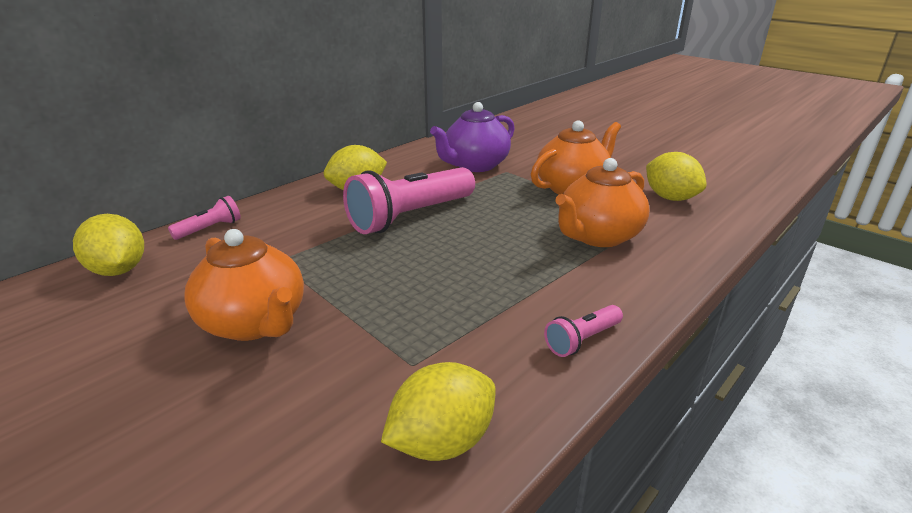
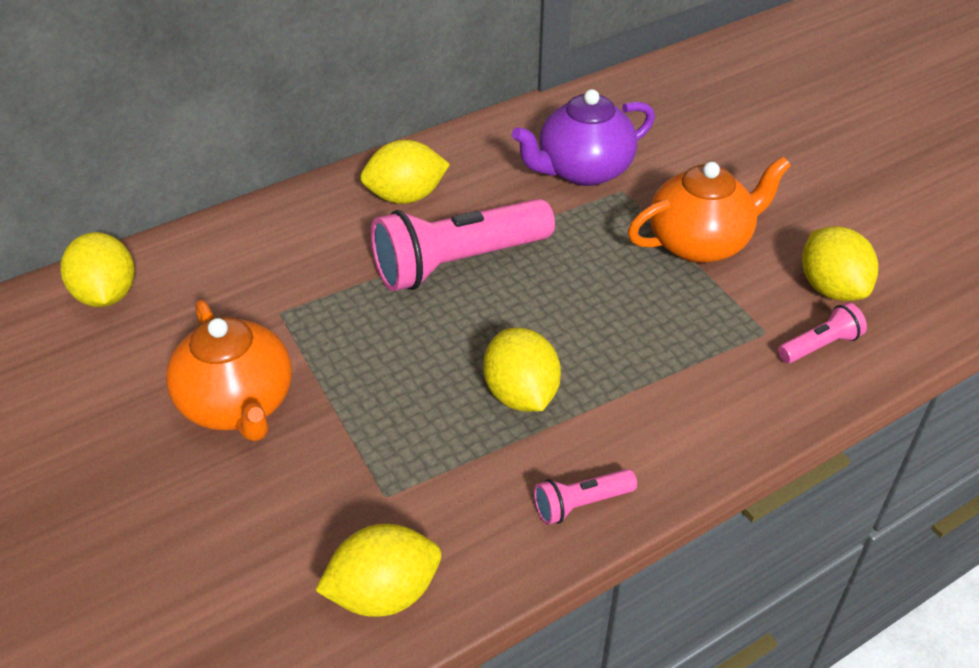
camera: 15 degrees right, 15 degrees up
pink flashlight [168,196,241,240] -> pink flashlight moved to [778,303,867,363]
orange teapot [555,158,649,247] -> none
none -> yellow lemon [483,328,561,412]

